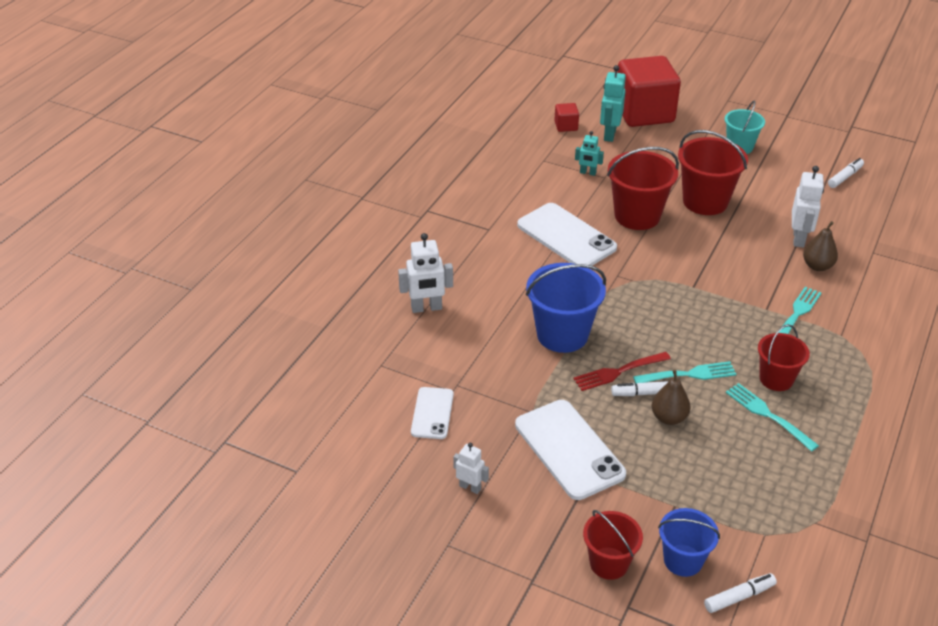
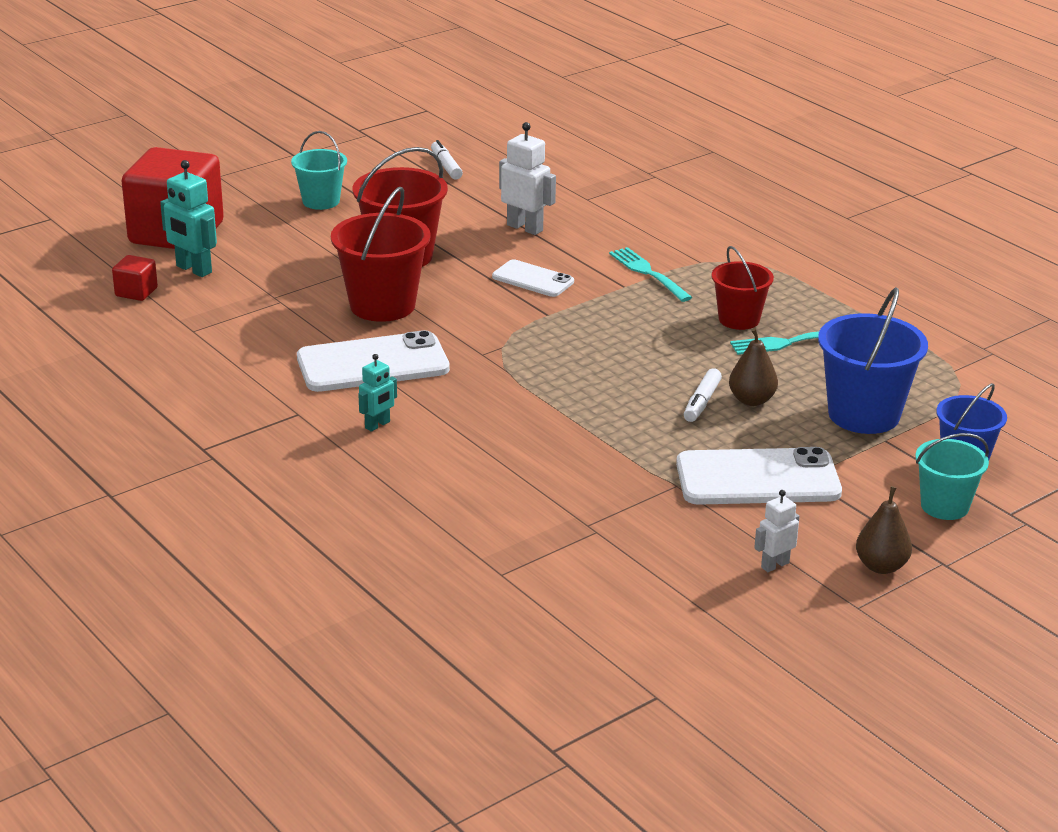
camera: 65 degrees left, 10 degrees down
white robot [398,233,453,313] -> none
white phone [411,387,454,439] -> white phone moved to [492,259,574,297]
blue bucket [526,263,606,353] -> blue bucket moved to [818,287,928,434]
red fork [573,352,671,391] -> none
turquoise robot [575,131,604,176] -> turquoise robot moved to [358,354,397,431]
red bucket [583,510,643,580] -> turquoise bucket [915,433,989,520]
turquoise fork [633,361,736,384] -> none
white marker [704,573,777,613] -> none
brown pear [803,221,838,271] -> brown pear moved to [856,486,912,574]

